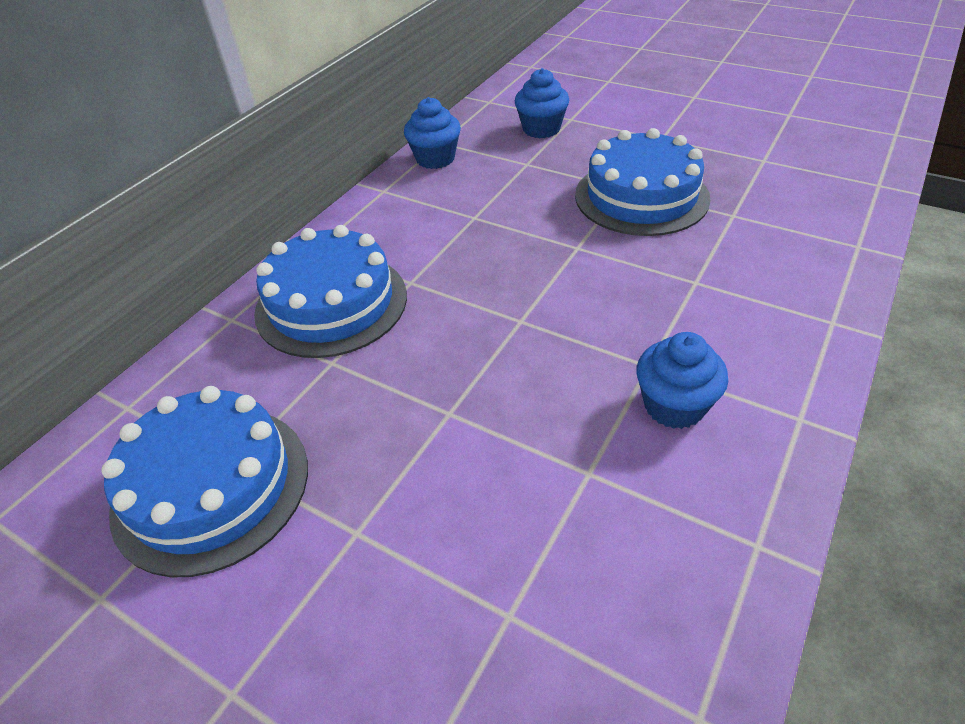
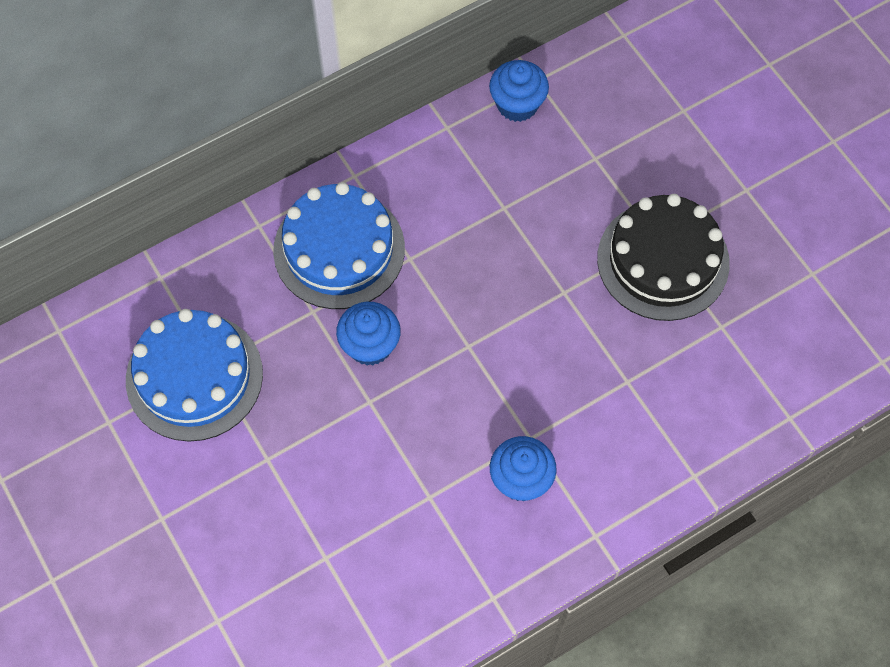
camera: 25 degrees right, 20 degrees up
blue cupcake [515,68,569,138] -> blue cupcake moved to [336,302,401,366]
blue cake [575,128,711,236] -> black cake [597,194,730,321]

